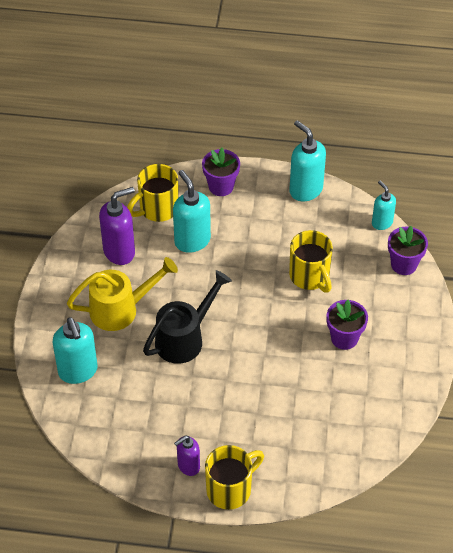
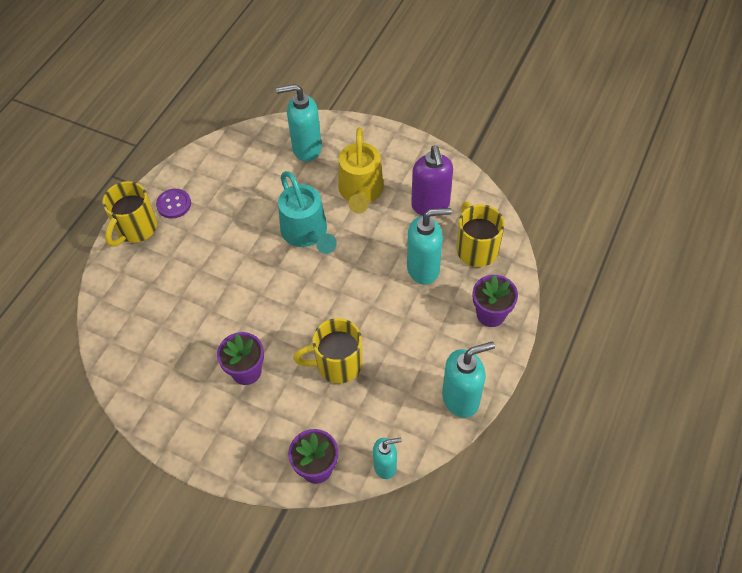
camera: 110 degrees right, 5 degrees up
black watering can [143,270,232,364] -> turquoise watering can [278,171,337,254]
purple soap dispenser [174,436,200,476] -> purple button [156,189,191,218]
yellow mug [205,445,264,510] -> yellow mug turned 45 degrees clockwise [102,181,157,247]

